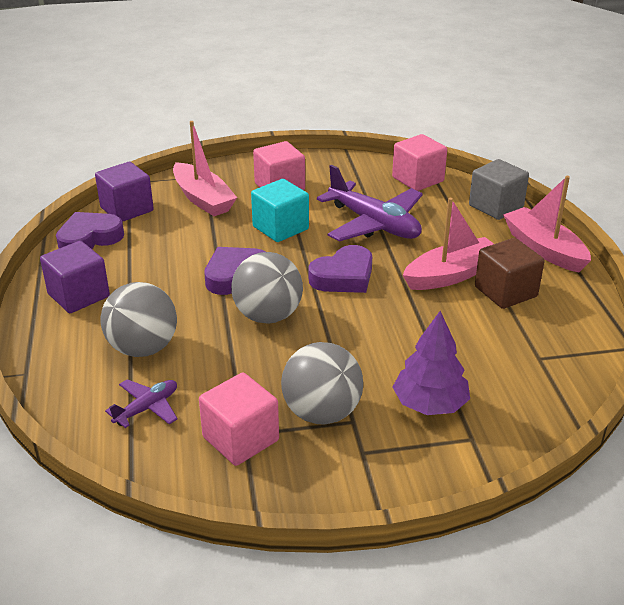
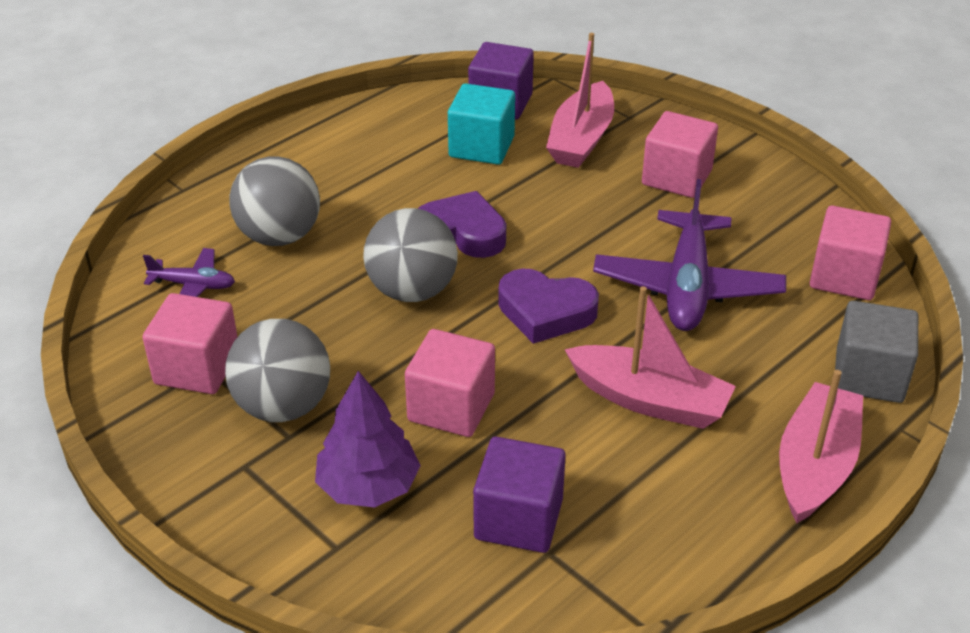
camera: 55 degrees right, 5 degrees up
purple cube [40,241,110,313] -> purple cube moved to [473,437,566,553]
purple heart [56,212,124,249] -> none
turquoise cube [251,179,309,242] -> turquoise cube moved to [448,83,515,165]
brown cube [475,238,544,309] -> none
none -> pink cube [405,329,495,437]

